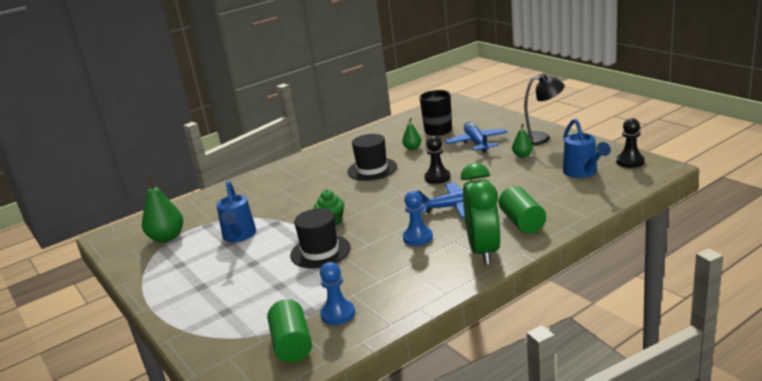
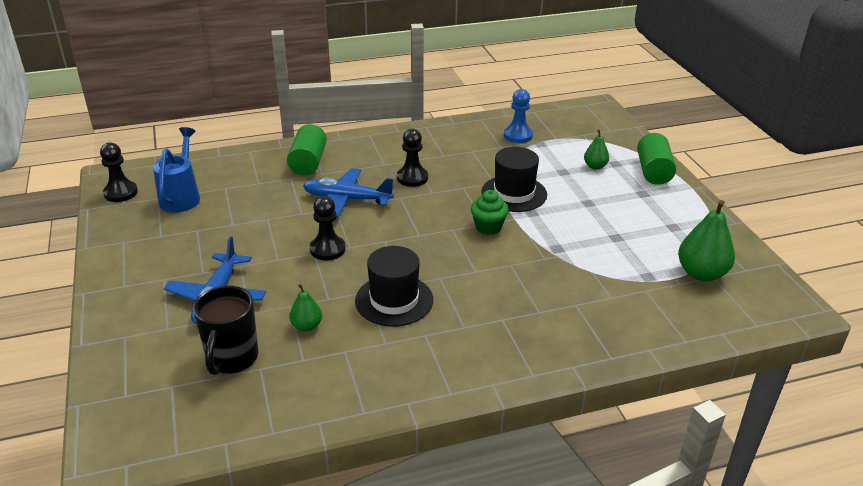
camera: 165 degrees left, 10 degrees up
blue watering can [216,181,256,242] -> none
green cylinder [267,299,312,363] -> green cylinder moved to [637,133,676,185]
blue pawn [403,191,433,246] -> black pawn [397,129,428,187]
green clock [461,163,501,265] -> none
green pear [512,124,533,157] -> green pear moved to [584,129,609,170]
black lamp [524,74,565,145] -> none

